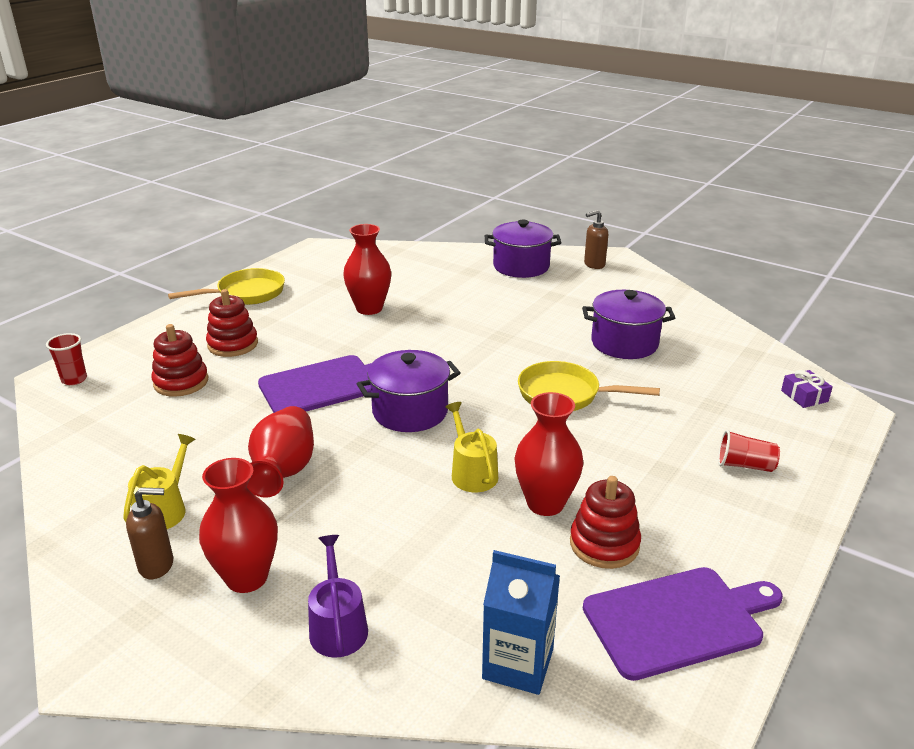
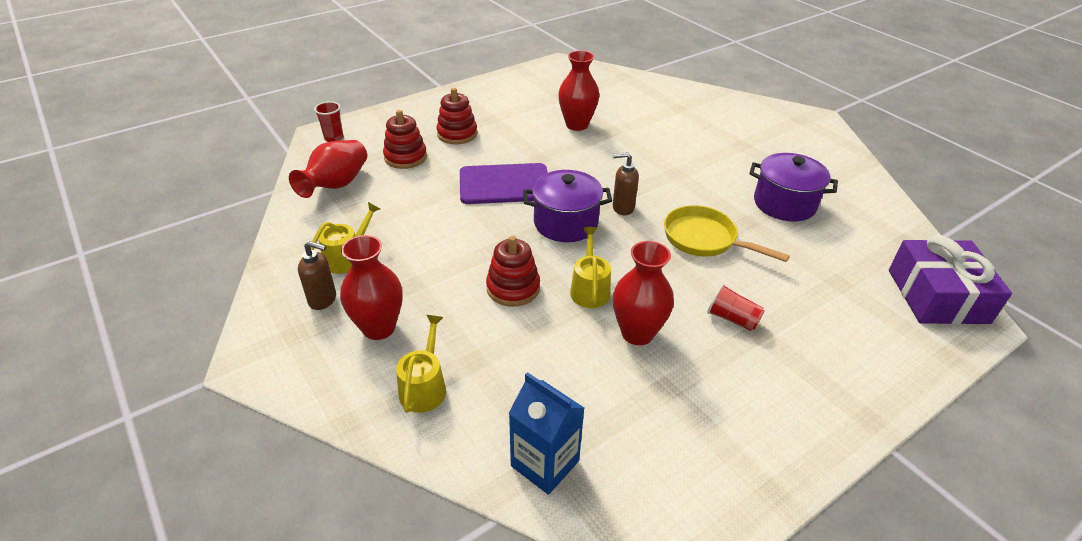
camera: 20 degrees right, 10 degrees up
yellow pan [168,268,285,305] -> none
red vase [247,406,314,498] -> red vase moved to [289,140,367,198]
purple watering can [308,535,368,658] -> yellow watering can [396,315,446,413]
purple pot [485,220,561,278] -> none
red stacking toy [570,476,641,569] -> red stacking toy moved to [486,236,540,307]
purple cutting board [583,567,783,681] -> none
brown soap dispenser [584,210,608,269] -> brown soap dispenser moved to [613,152,639,215]
red cup [718,430,780,472] -> red cup moved to [707,284,764,331]
purple gift [781,370,833,408] -> purple gift [889,235,1012,324], size x2.33

